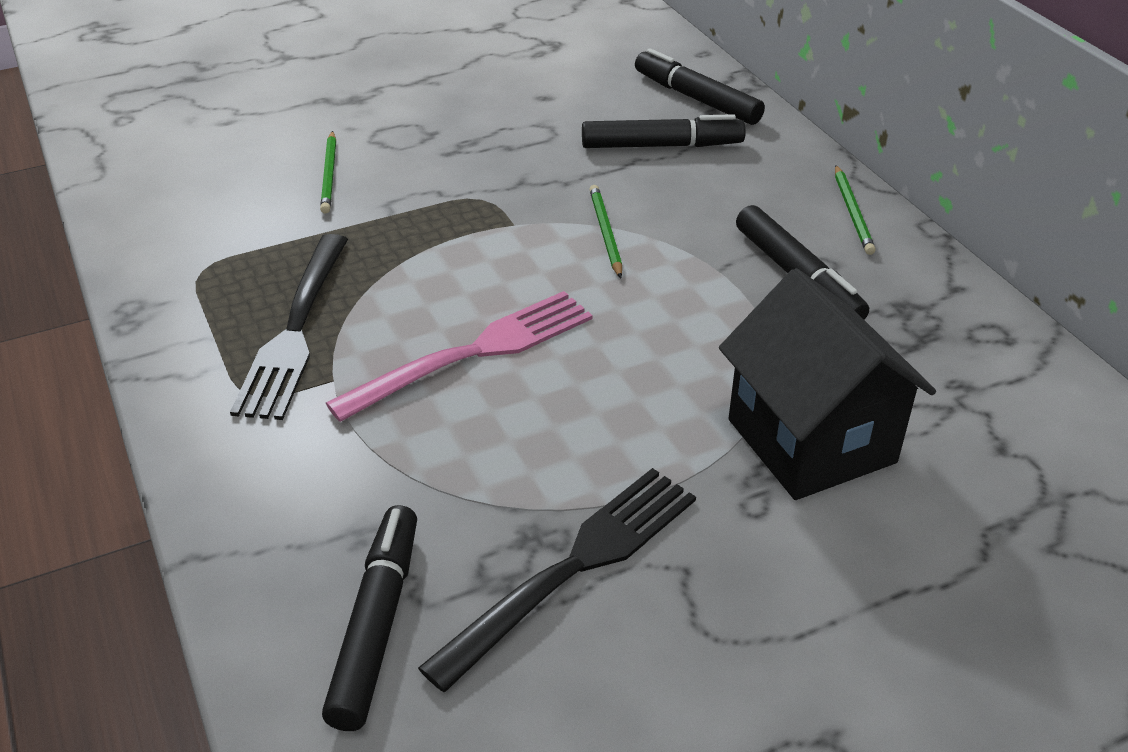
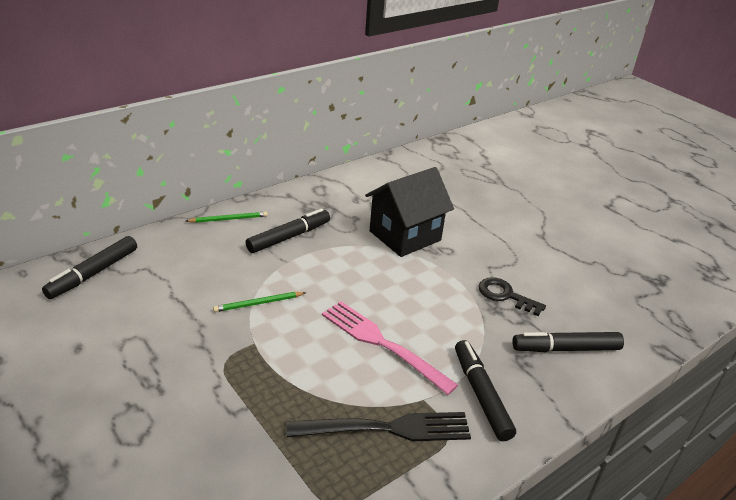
camera: 105 degrees left, 5 degrees down
green pencil [320,131,336,214] -> none
black fork [418,468,696,692] -> black key [479,277,546,316]
black marker [582,114,746,148] -> black marker moved to [455,340,516,441]

